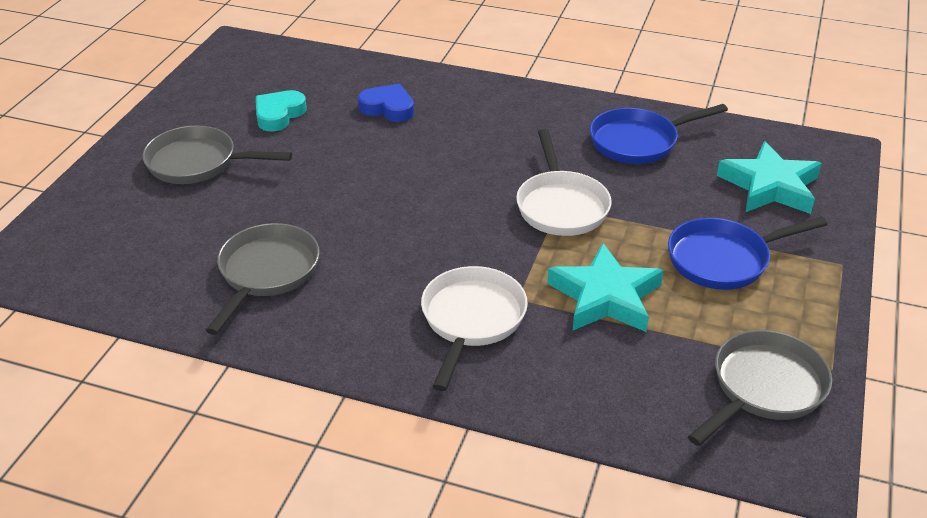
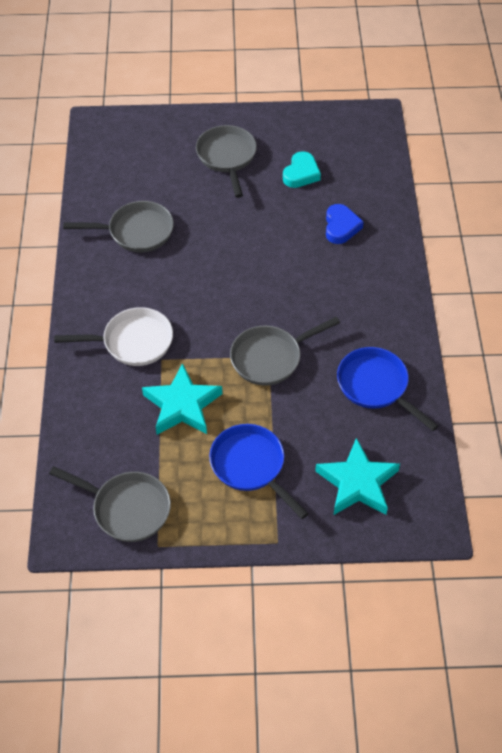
camera: 70 degrees right, 15 degrees up
turquoise heart [256,90,307,131] -> turquoise heart turned 105 degrees clockwise [283,151,321,188]
white pan [516,129,612,236] -> grey pan [230,317,340,386]

